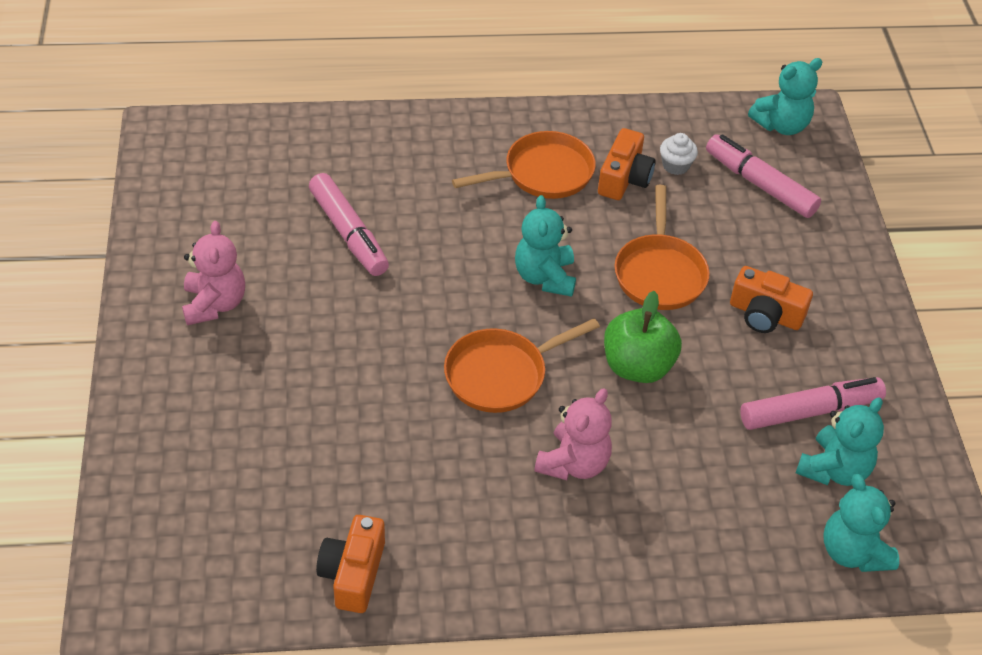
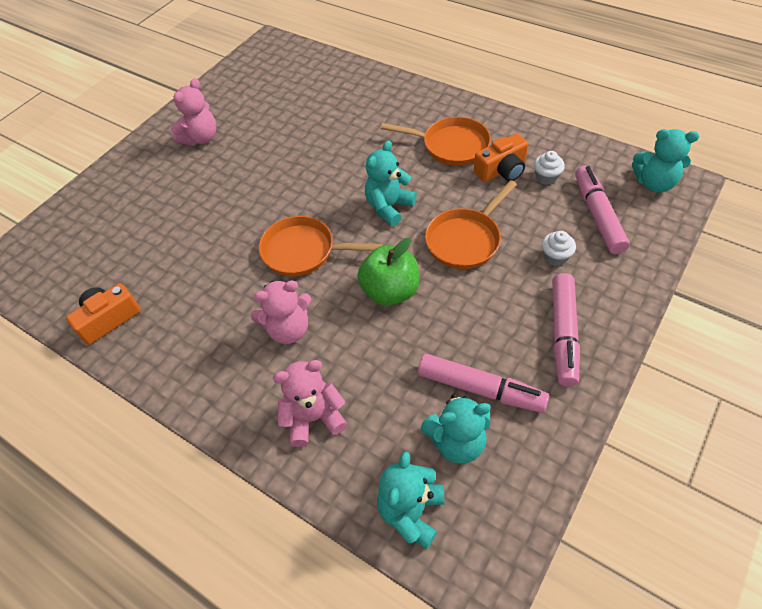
camera: 45 degrees right, 5 degrees up
pink marker [309,173,389,276] -> pink marker moved to [552,273,580,387]
orange camera [730,266,813,333] -> none
none -> pink teddy bear [273,360,347,447]
none -> white cupcake [542,231,576,266]

